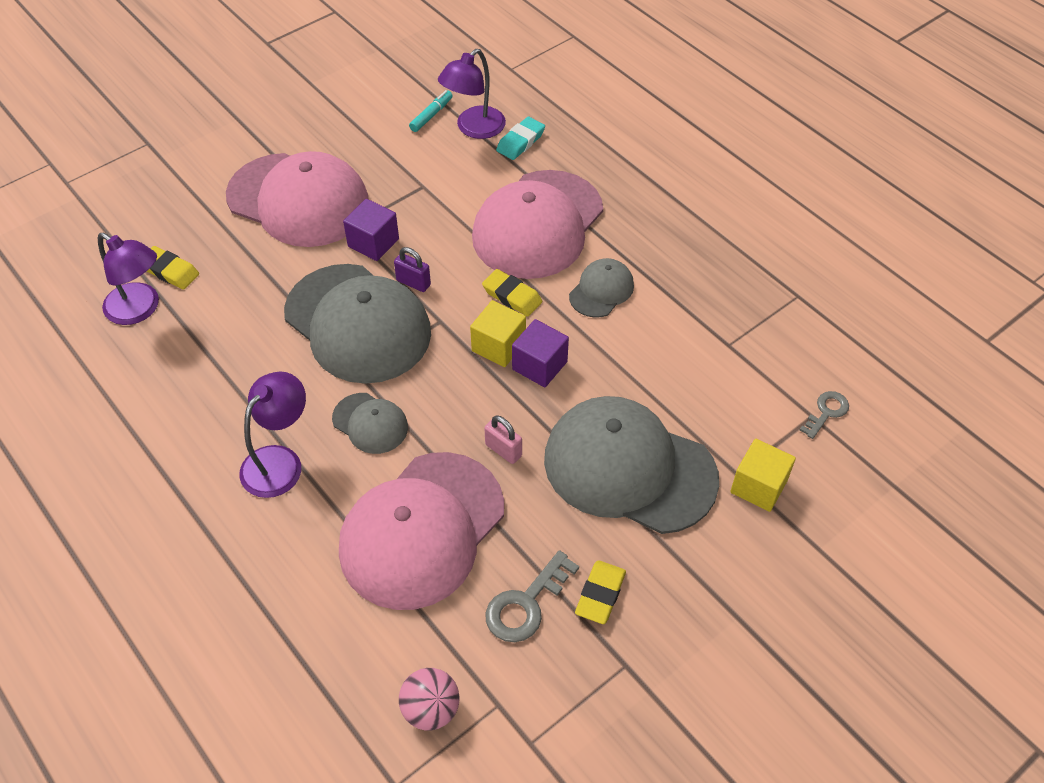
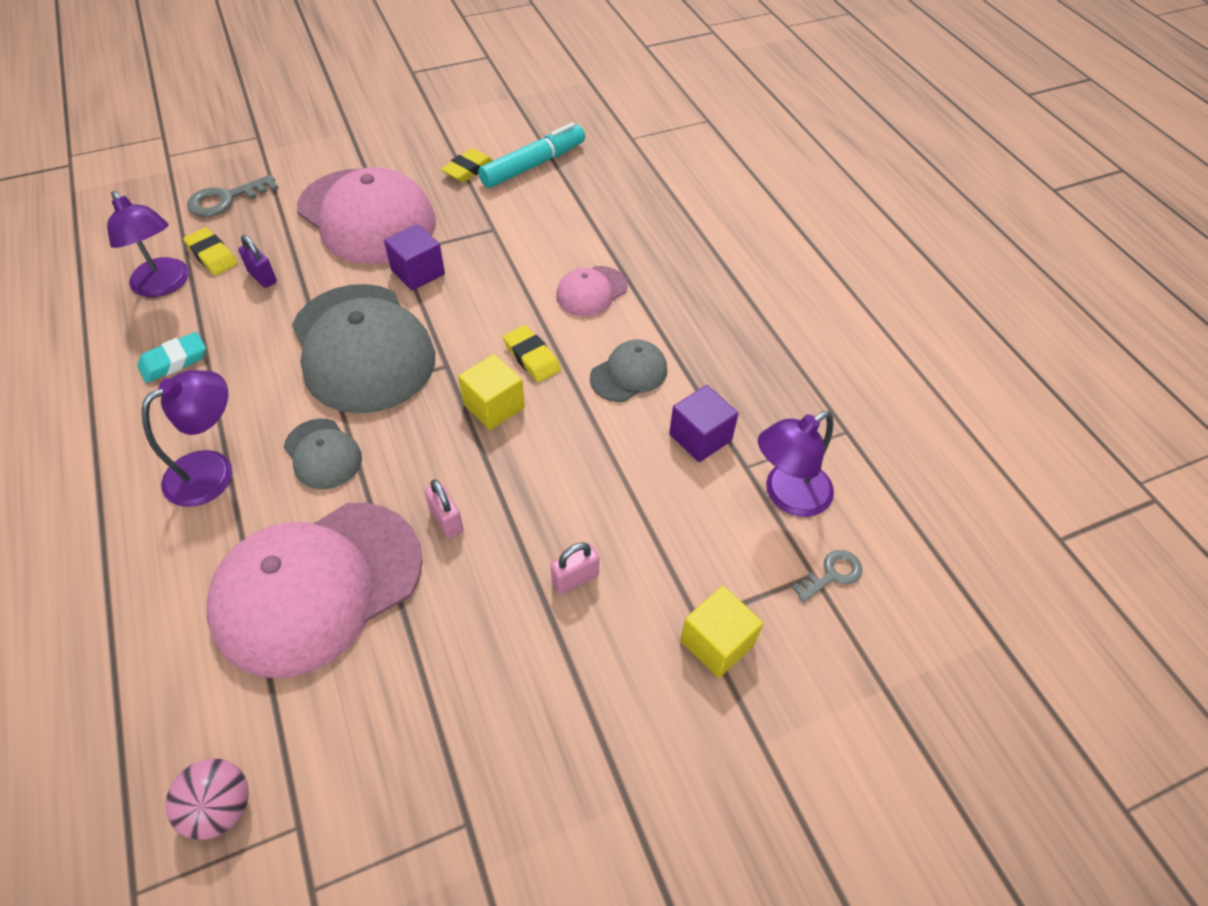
camera: 15 degrees right, 0 degrees up
purple padlock [394,247,431,292] -> purple padlock moved to [238,235,277,288]
turquoise marker [409,90,453,132] -> turquoise marker [478,122,585,188], size x1.90
purple lamp [438,49,506,139] -> purple lamp moved to [758,411,834,517]
pink cap [472,170,603,279] -> pink cap [556,266,628,317], size x0.47
grey key [485,550,579,642] -> grey key moved to [187,175,279,217]
turquoise eraser [496,117,545,160] -> turquoise eraser moved to [137,332,206,383]
purple cube [512,319,569,387] -> purple cube moved to [669,385,739,462]
grey cap [544,396,719,534] -> pink padlock [551,542,599,594]
yellow eraser [575,560,626,624] -> yellow eraser moved to [441,148,494,182]

